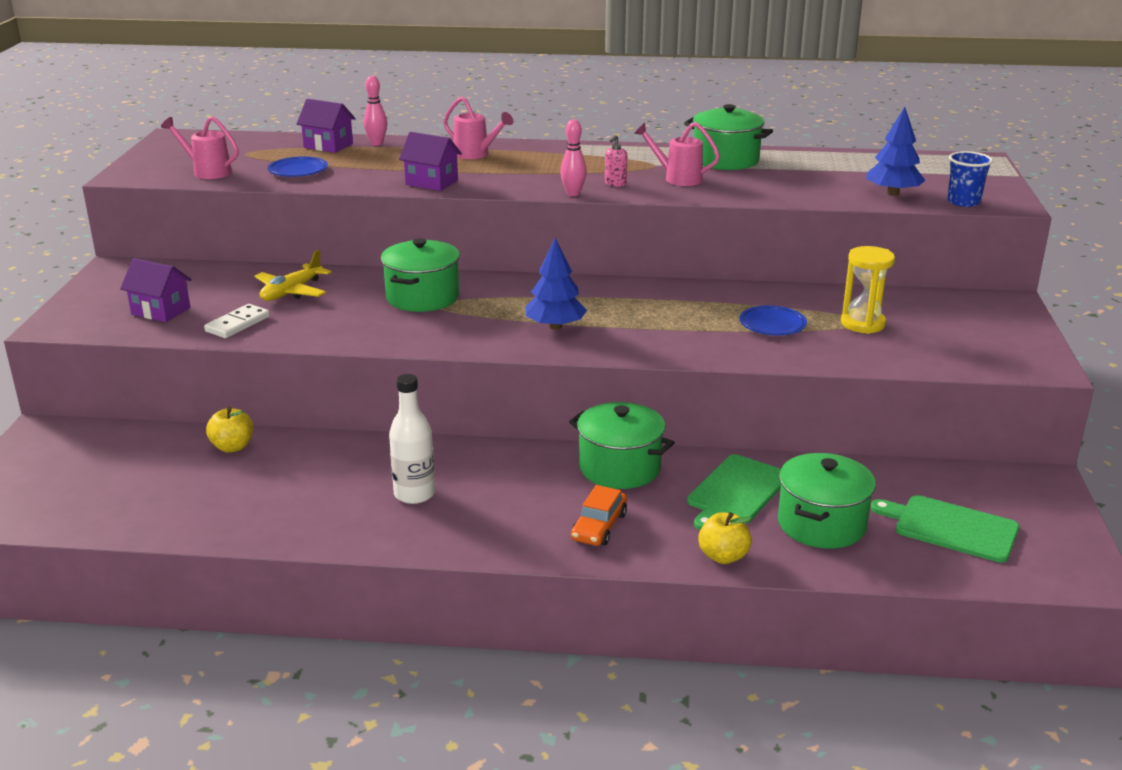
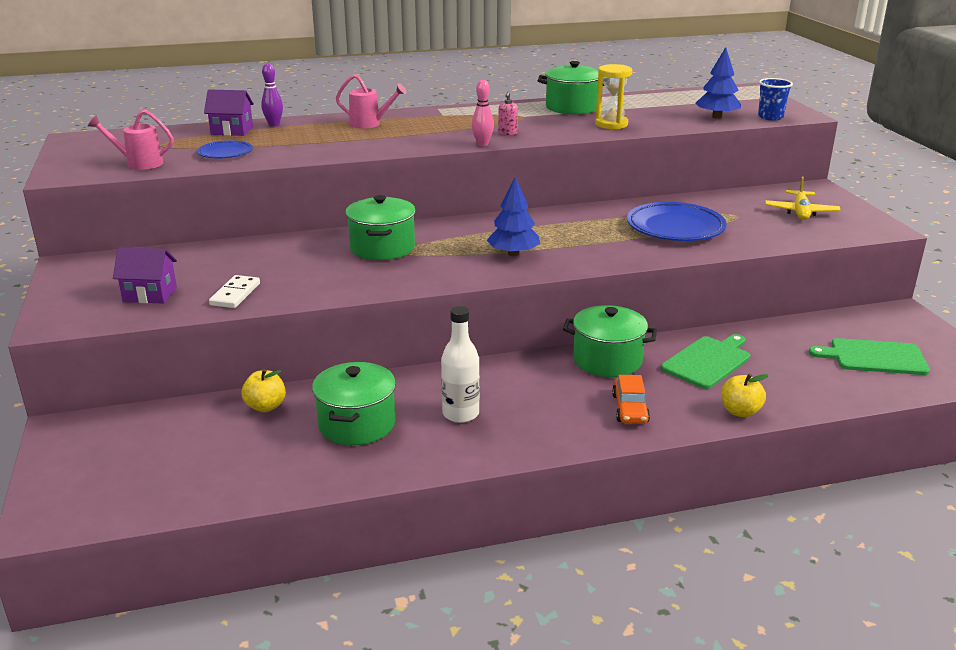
camera: 20 degrees left, 0 degrees up
yellow plane [254,250,331,301] -> yellow plane moved to [765,177,840,220]
pink bowling pin [364,76,387,145] -> purple bowling pin [261,63,283,126]
purple house [399,132,462,191] -> none
pink watering can [634,122,720,186] -> none
green cutting board [687,454,781,530] -> green cutting board turned 150 degrees counterclockwise [661,334,750,389]
blue plate [739,305,807,336] -> blue plate [627,202,727,241], size x1.81
green pot [778,453,876,549] -> green pot moved to [312,362,396,445]
yellow hourglass [841,246,895,334] -> yellow hourglass moved to [595,64,632,129]

